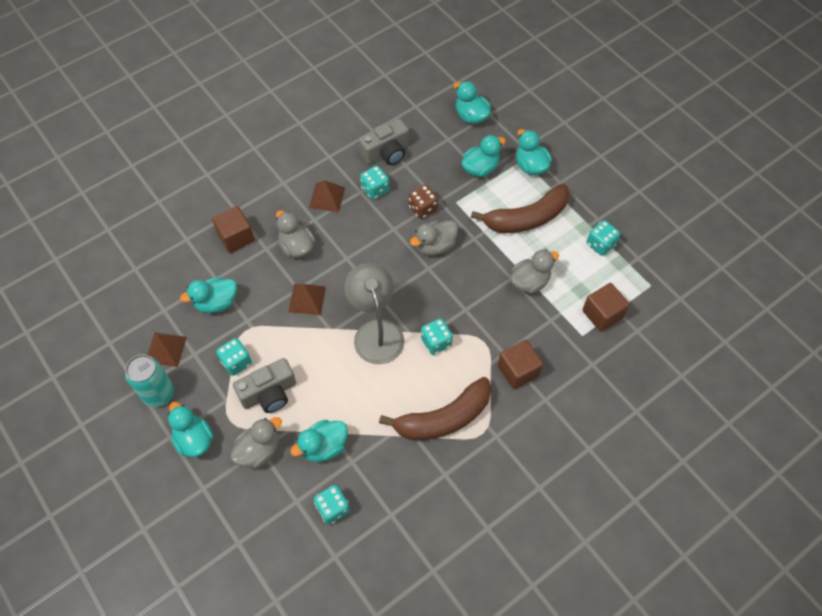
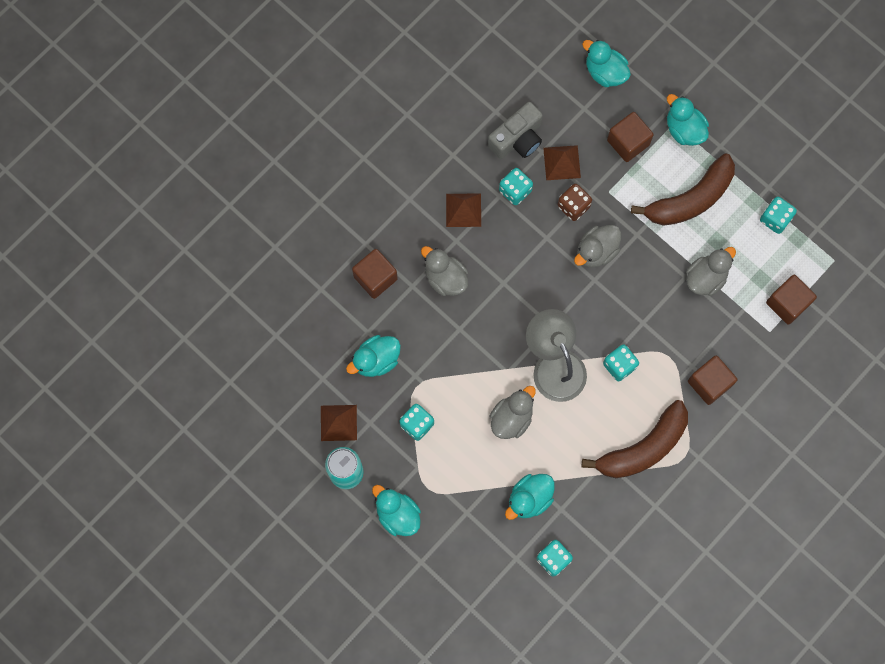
camera: 10 degrees left, 15 degrees up
grey duck [230,417,282,468] -> grey duck moved to [489,386,536,439]
grey camera [233,358,296,413] -> none
brown pyramid [288,284,326,315] -> brown pyramid moved to [543,145,581,180]
turquoise duck [461,135,506,177] -> brown cube [607,112,654,162]

